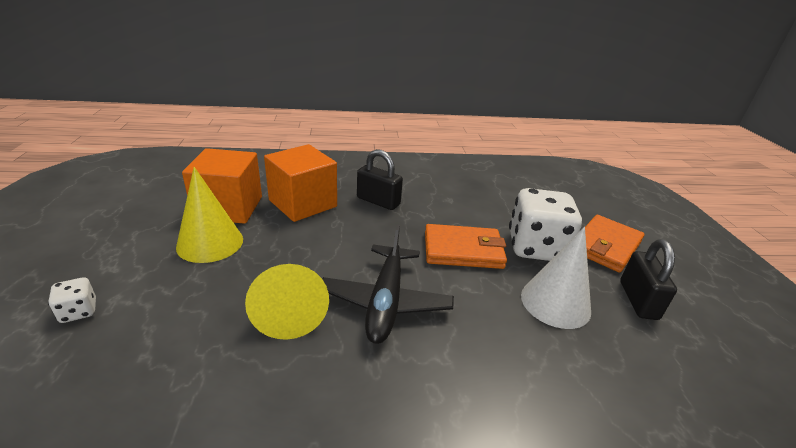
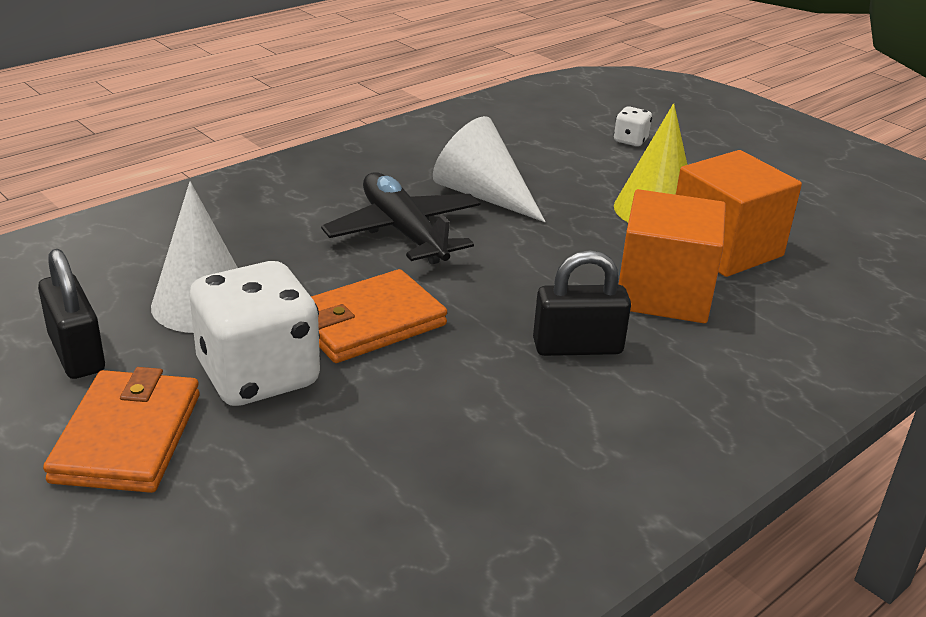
camera: 145 degrees right, 0 degrees up
yellow cone [245,264,329,340] -> white cone [433,116,546,222]

